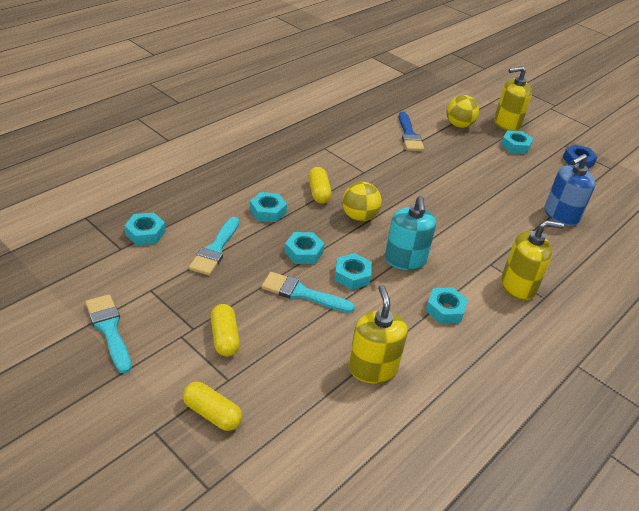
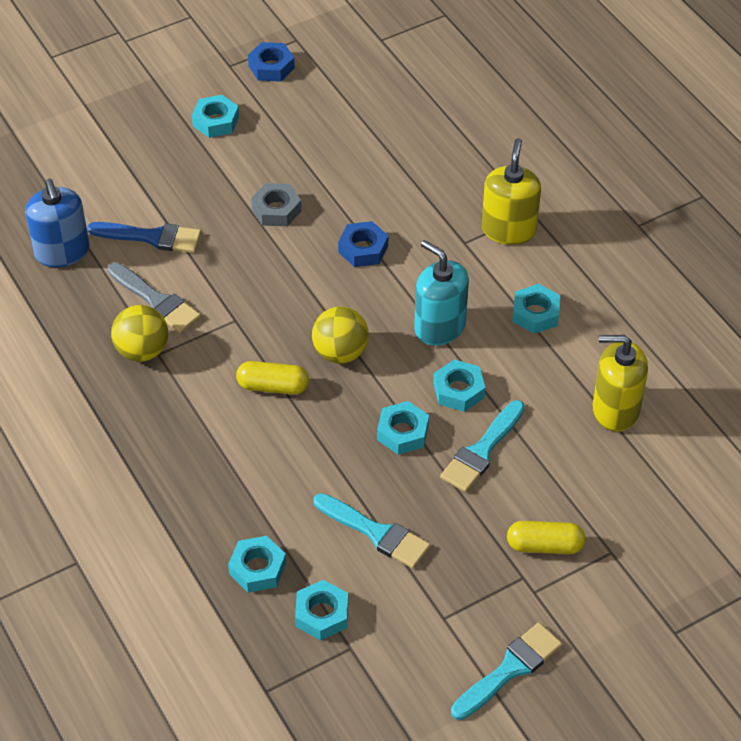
camera: 70 degrees left, 10 degrees up
turquoise brush [85,294,131,374] -> turquoise brush turned 150 degrees clockwise [451,623,562,720]
yellow capsule [183,382,242,431] -> none
turquoise nut [250,192,287,222] -> turquoise nut moved to [228,536,286,593]
turquoise soap dispenser [385,196,436,270] -> turquoise soap dispenser turned 150 degrees counterclockwise [414,240,469,346]
yellow ball [446,95,479,128] -> yellow ball moved to [111,305,168,362]
yellow soap dispenser [494,66,532,131] -> none
blue soap dispenser [545,154,595,226] -> blue soap dispenser moved to [25,179,90,267]
none -> grey brush [107,262,201,333]
none -> grey nut [251,183,301,226]
none -> blue nut [338,221,388,267]

